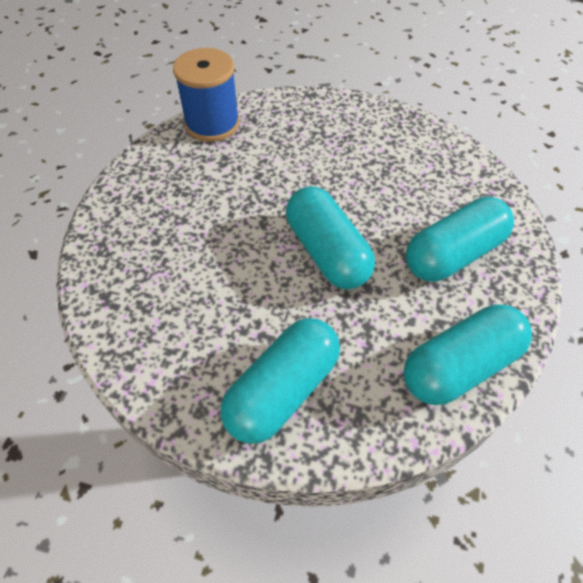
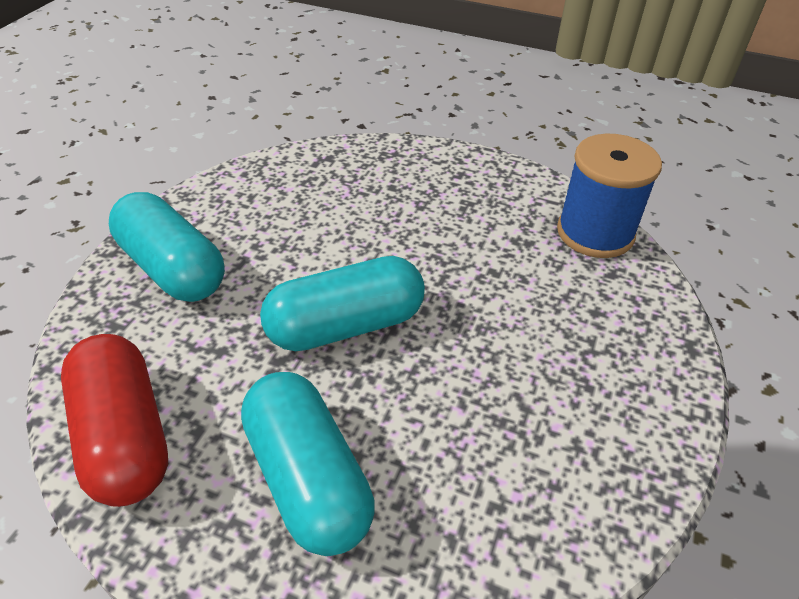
camera: 95 degrees right, 10 degrees down
turquoise capsule [403,304,532,405] -> red capsule [61,334,168,507]

